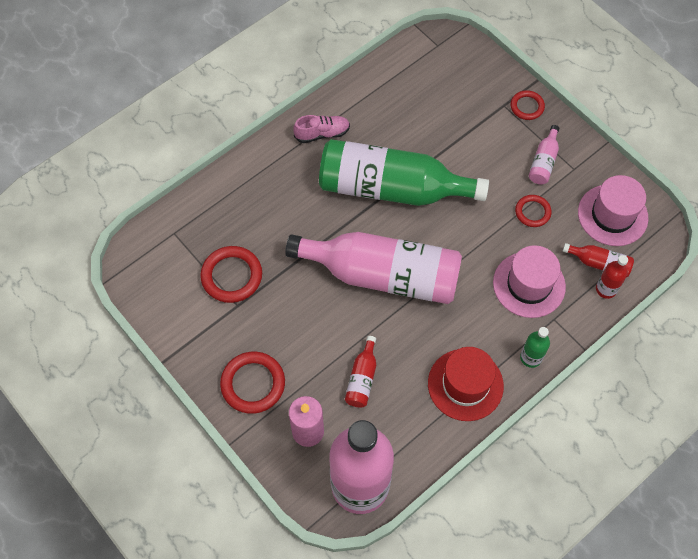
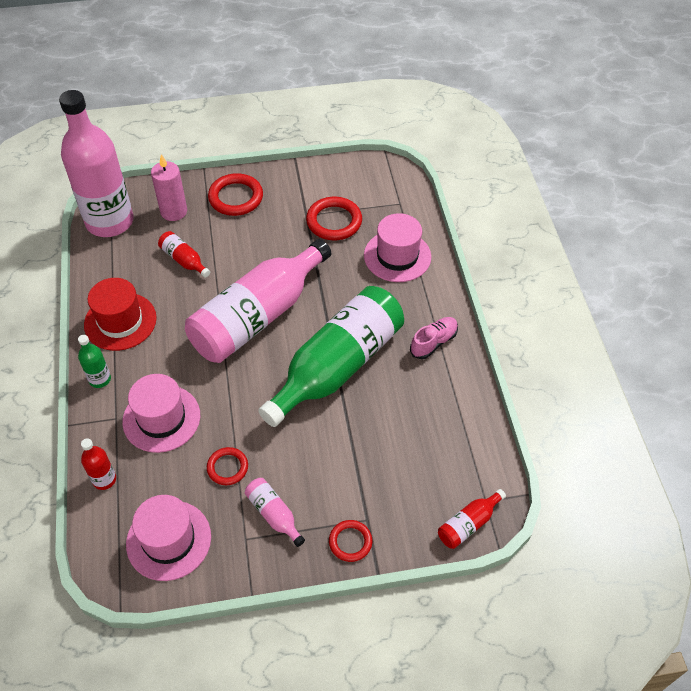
camera: 120 degrees right, 10 degrees down
pink shoe [293,115,350,143] -> pink shoe turned 150 degrees counterclockwise [410,317,458,359]
red bottle [563,243,634,278] -> red bottle moved to [438,489,506,549]
none -> pink hat [364,213,431,282]

